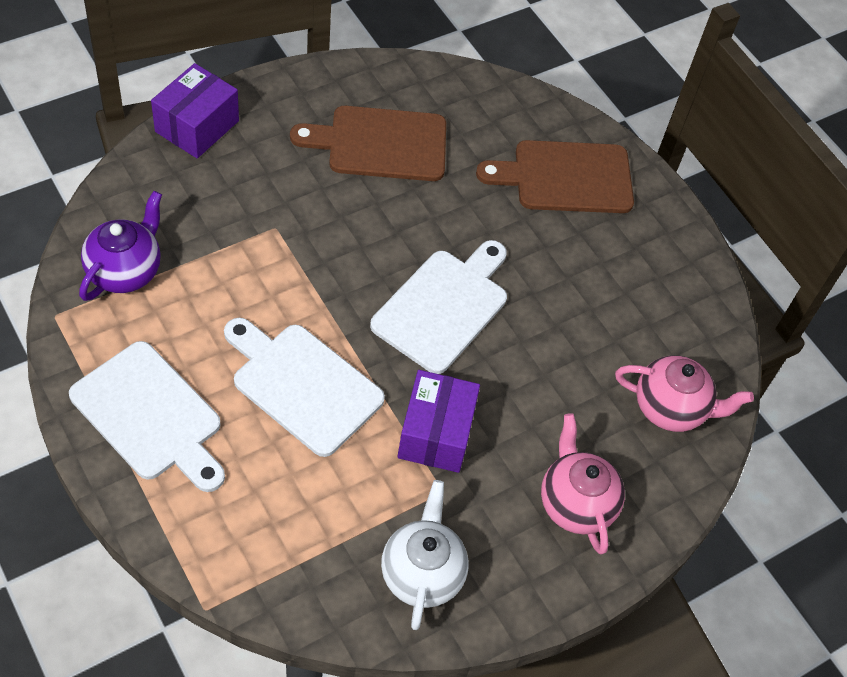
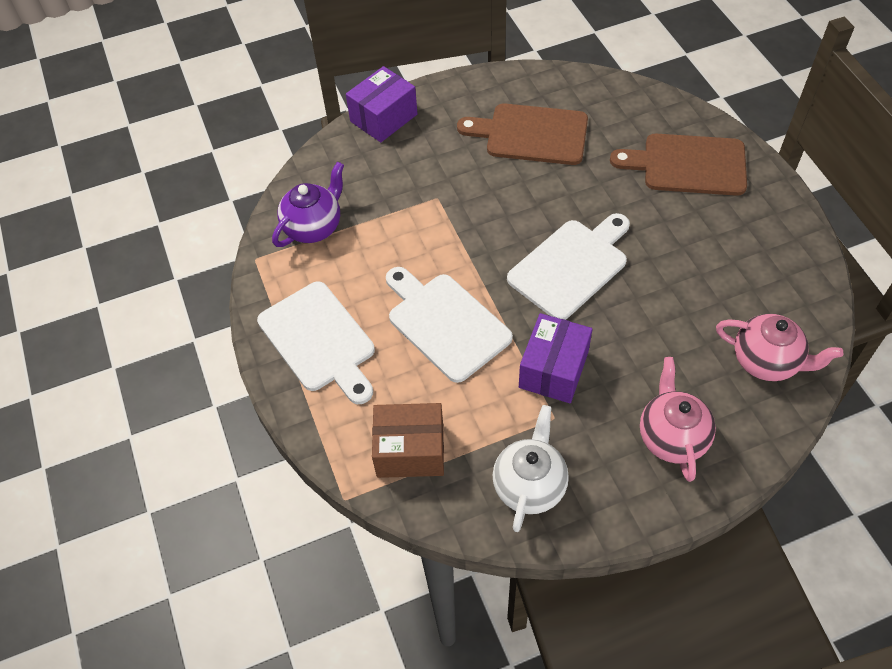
camera: 20 degrees right, 0 degrees up
none -> brown box [372,403,444,478]

